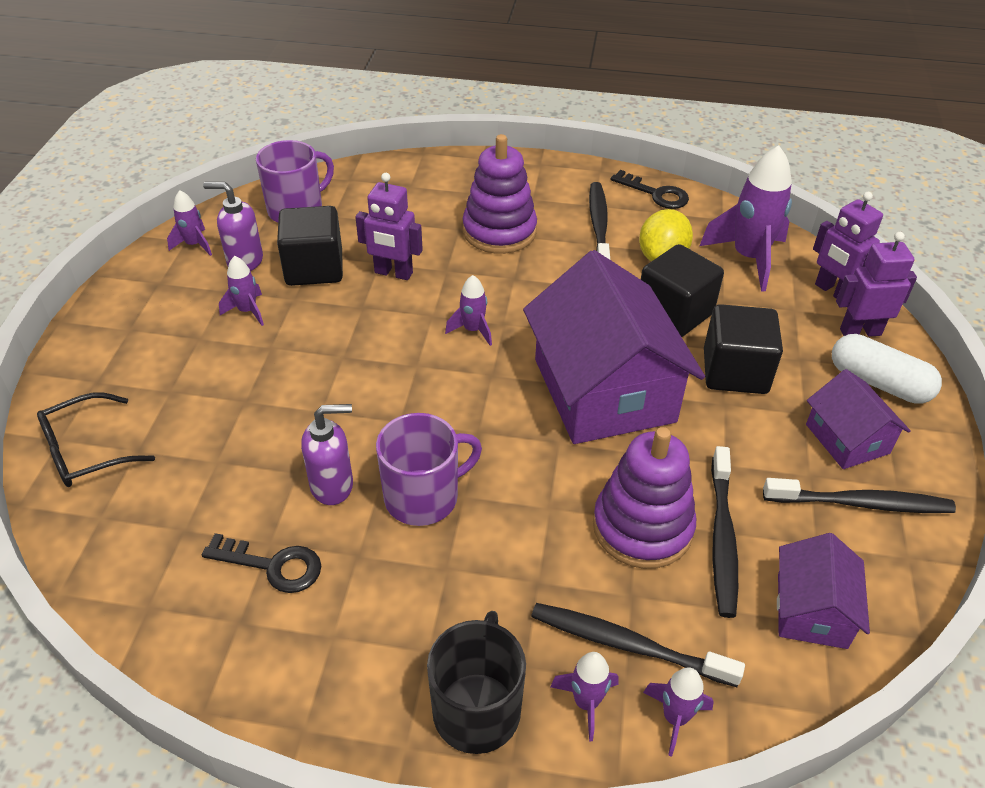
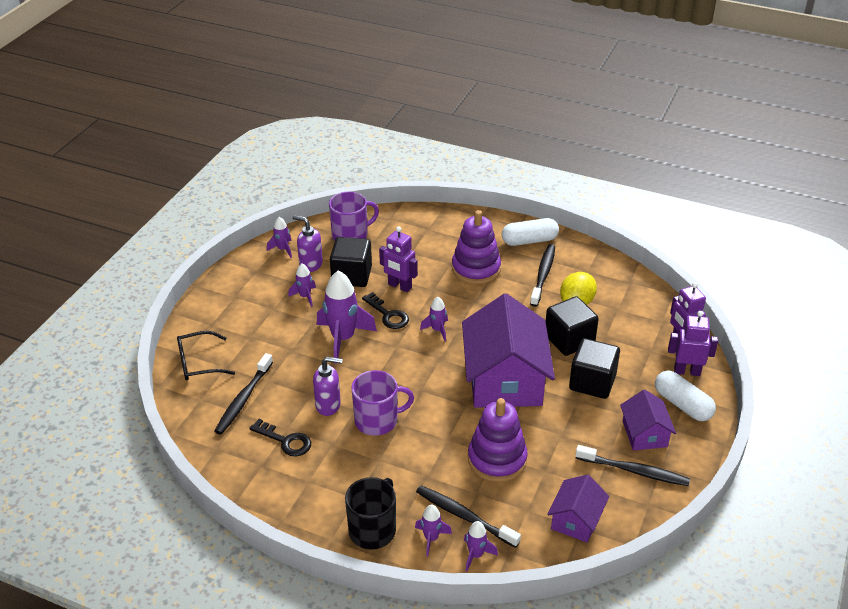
camera: 15 degrees right, 5 degrees down
black key [611,170,689,209] -> black key moved to [362,292,409,329]
purple rocket [699,145,792,292] -> purple rocket moved to [317,270,377,364]
black toothbrush [711,446,738,618] -> black toothbrush moved to [214,353,273,435]
none -> white capsule [502,218,559,246]

